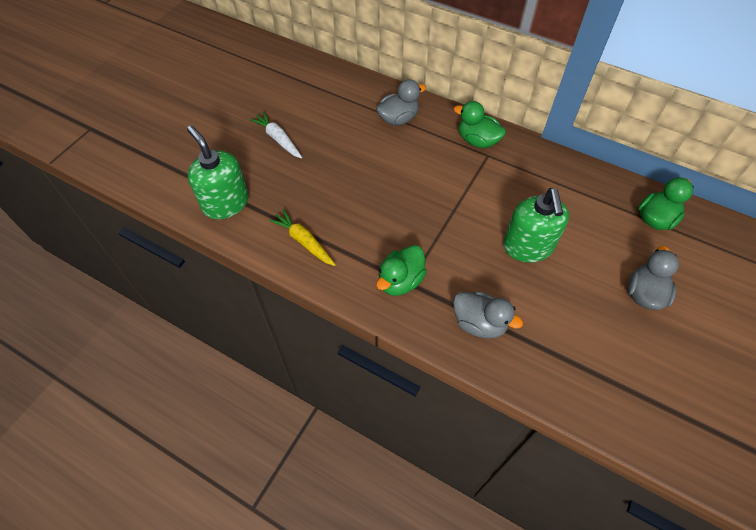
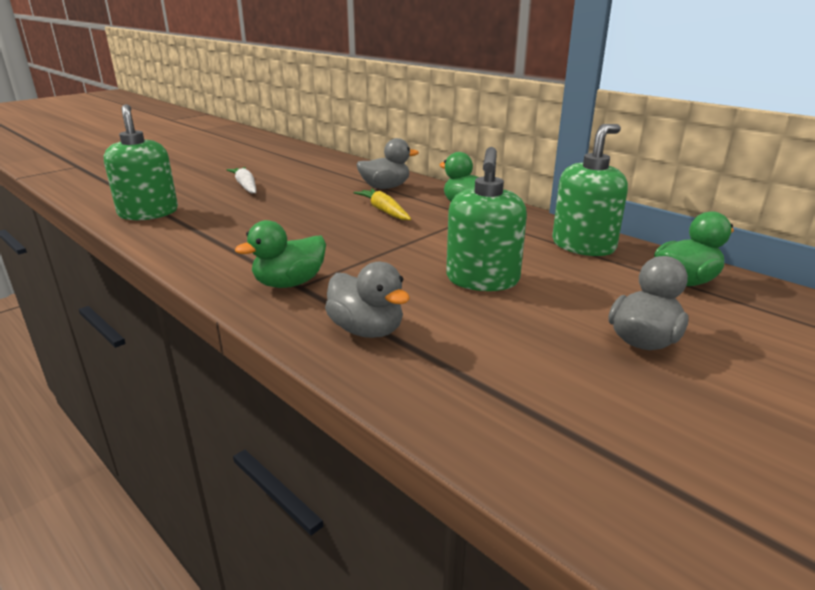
camera: 15 degrees right, 30 degrees down
yellow carrot [269,209,336,266] -> yellow carrot moved to [354,189,411,220]
none -> green soap dispenser [552,124,628,256]

